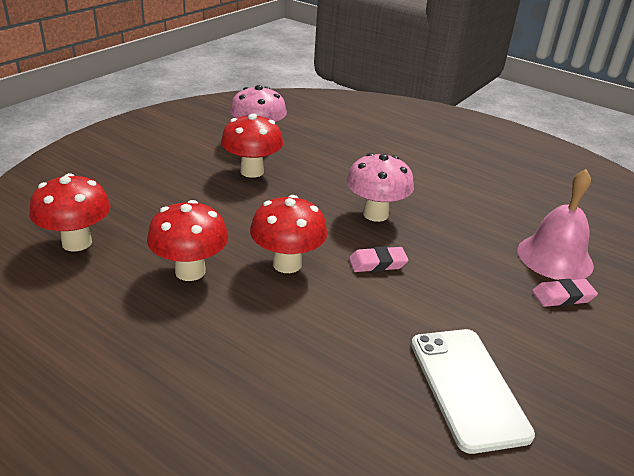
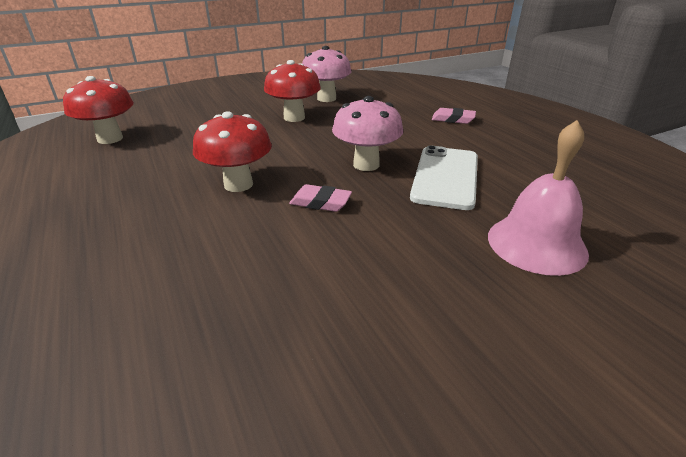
camera: 30 degrees right, 0 degrees up
red mushroom [147,200,228,281] -> none
white phone [411,329,535,454] -> white phone moved to [410,146,478,210]
pink eraser [532,279,598,307] -> pink eraser moved to [432,108,476,124]

